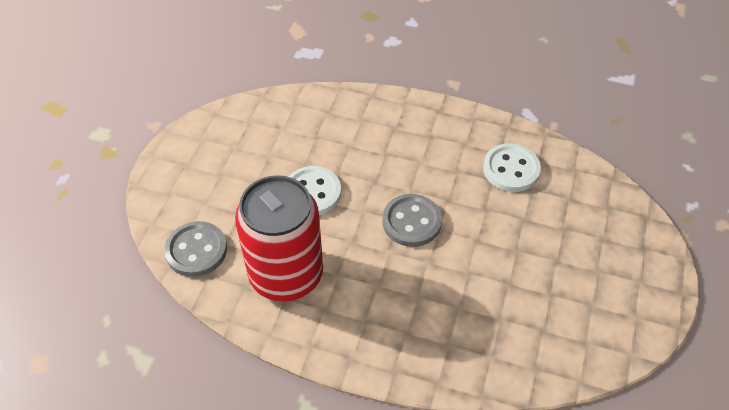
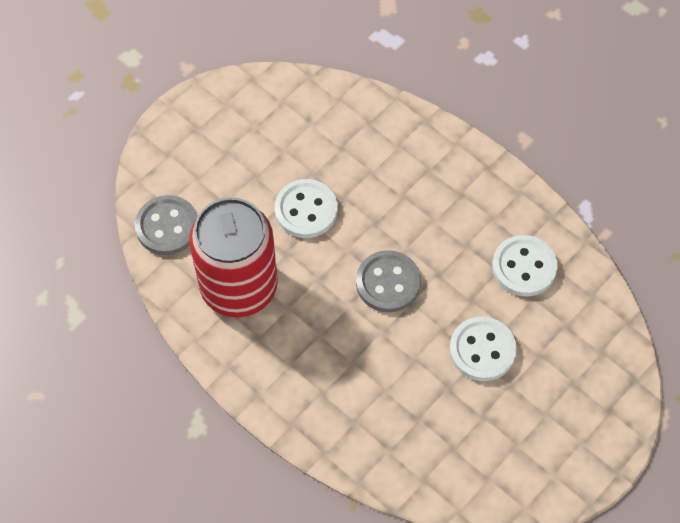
camera: 25 degrees right, 10 degrees up
none -> white button [449,317,517,381]

